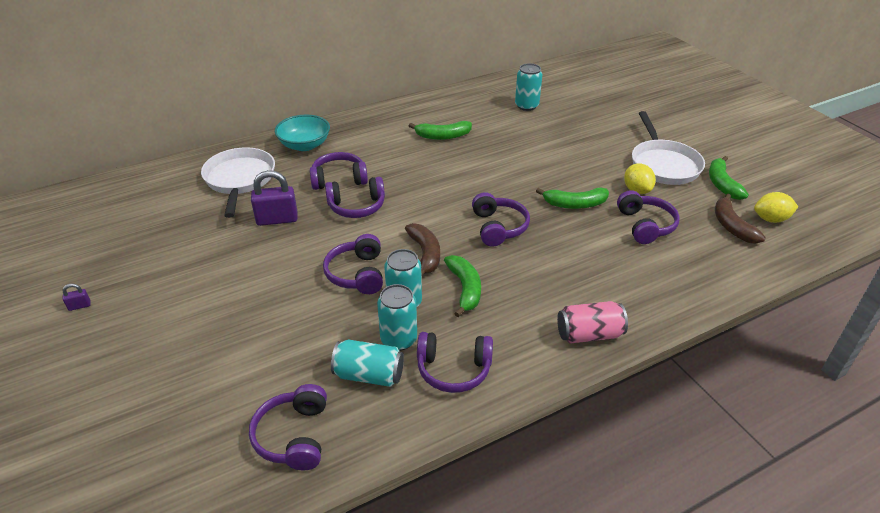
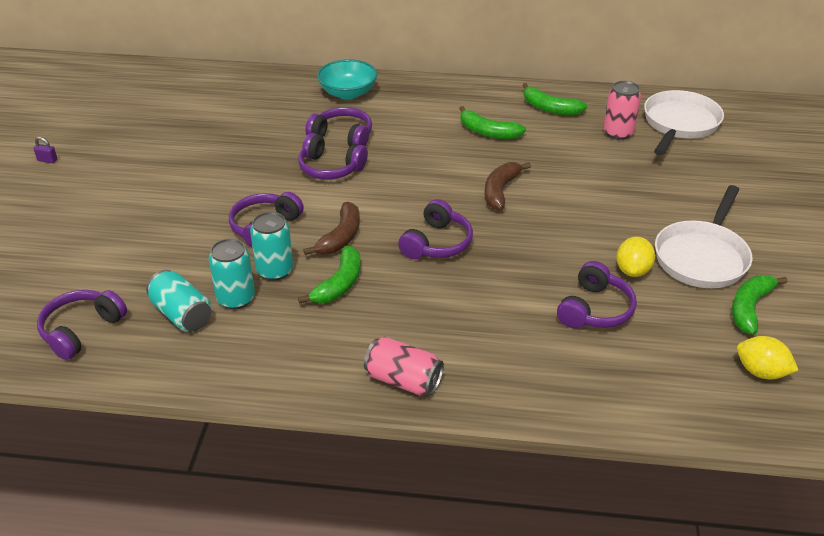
camera: 35 degrees right, 0 degrees up
white pan [201,147,275,218] -> white pan moved to [644,90,724,155]
purple padlock [251,170,298,226] -> none
purple headphones [417,332,493,393] -> none
turquoise can [515,63,542,111] -> pink can [603,81,641,140]
green banana [536,187,609,209] -> green banana moved to [523,83,587,115]
brown banana [715,194,766,244] -> brown banana moved to [484,162,531,210]

